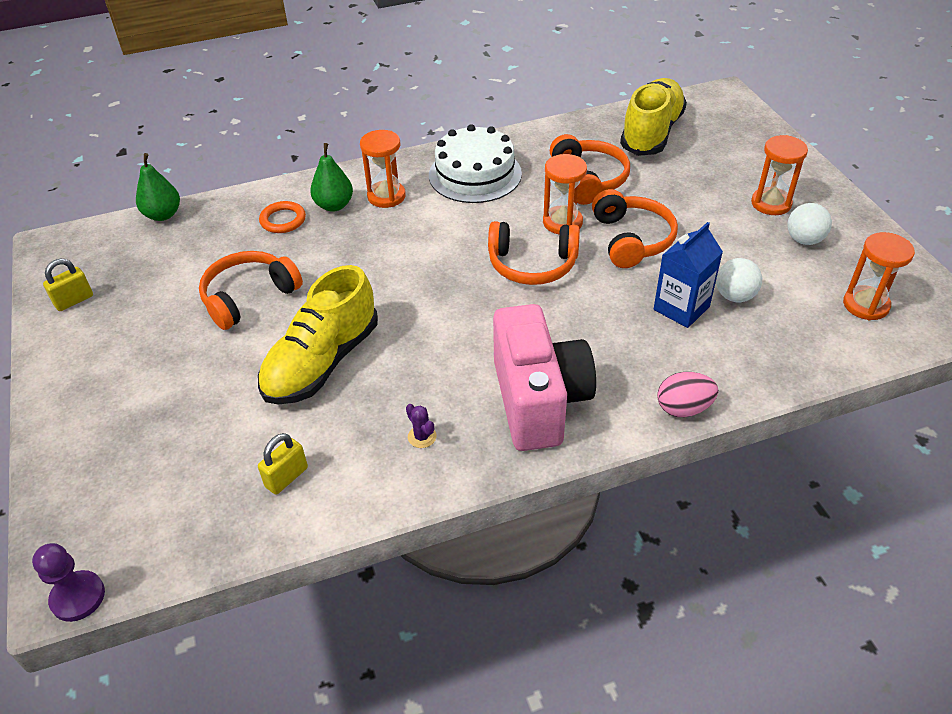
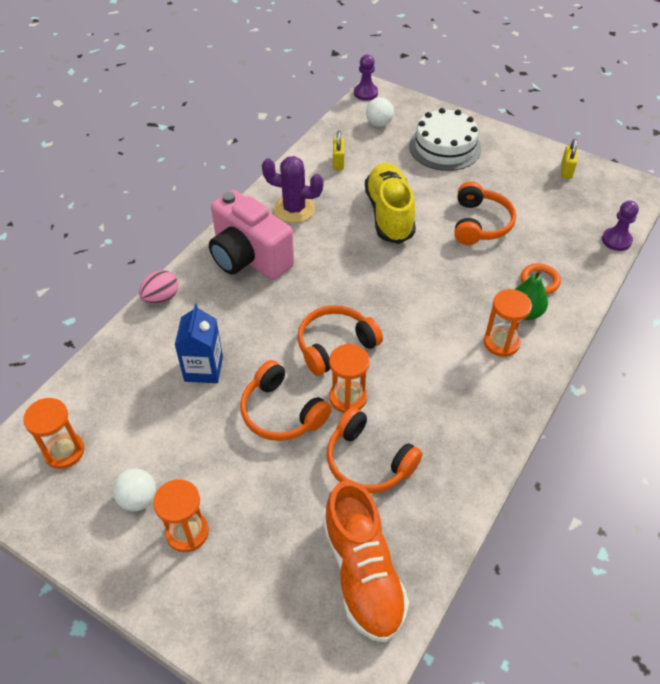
camera: 140 degrees right, 5 degrees up
green pear [136,153,180,221] -> purple pawn [602,200,639,251]
purple cactus [406,404,437,448] -> purple cactus [262,156,323,223], size x2.29
white cake [429,124,522,203] -> white cake moved to [409,108,481,171]
yellow shoe [620,78,687,156] -> orange shoe [323,480,409,642]
white ball [716,258,762,302] -> white ball moved to [366,97,394,127]

